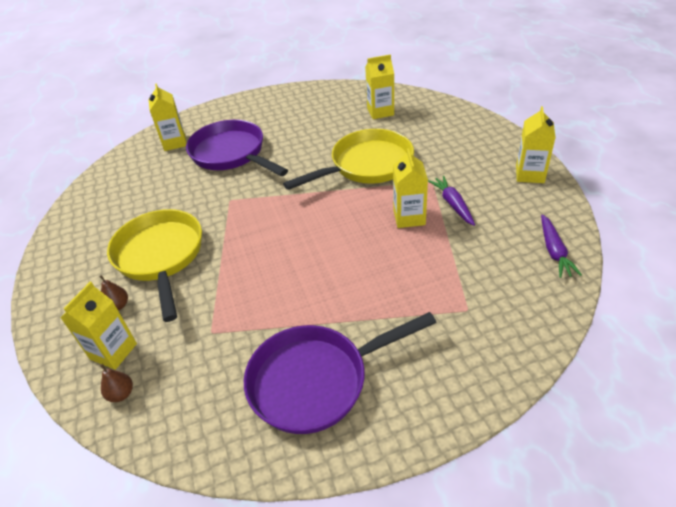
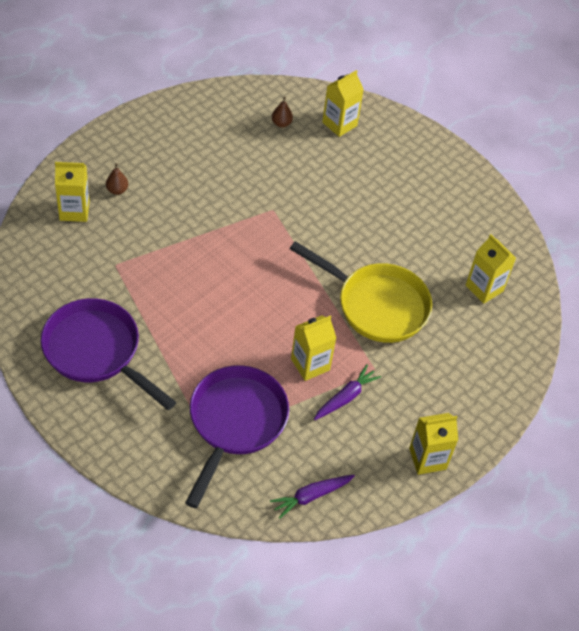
camera: 55 degrees right, 10 degrees up
brown pear [100,364,133,402] -> brown pear moved to [272,97,293,128]
yellow pan [107,209,202,322] -> none
purple pan [186,120,288,176] -> purple pan moved to [185,365,289,508]

